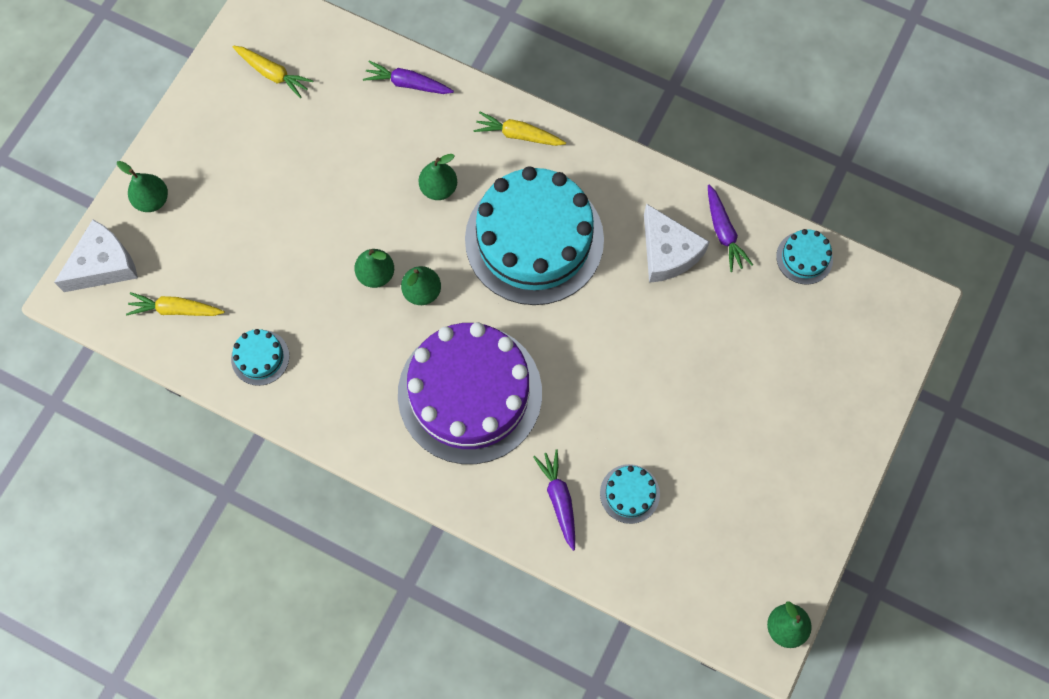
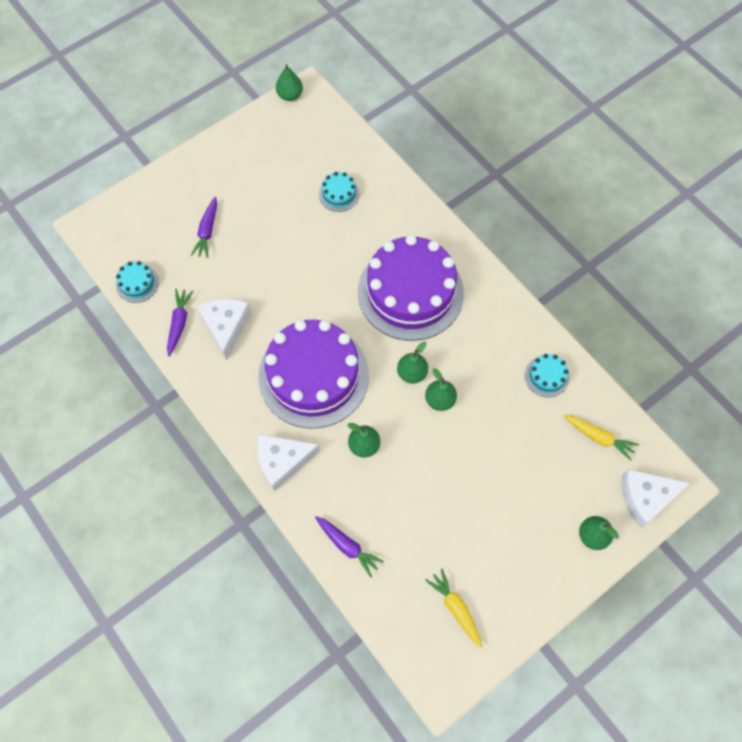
camera: 155 degrees left, 5 degrees down
turquoise cake [465,166,604,305] -> purple cake [259,320,369,429]
yellow carrot [474,111,566,146] -> white cheese [257,434,320,491]
purple carrot [533,449,575,551] -> purple carrot moved to [191,196,217,258]

